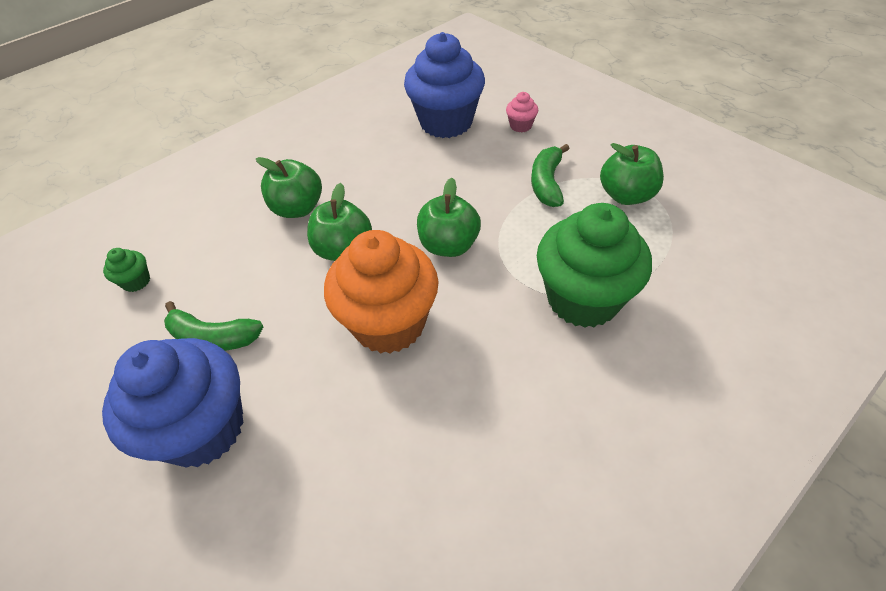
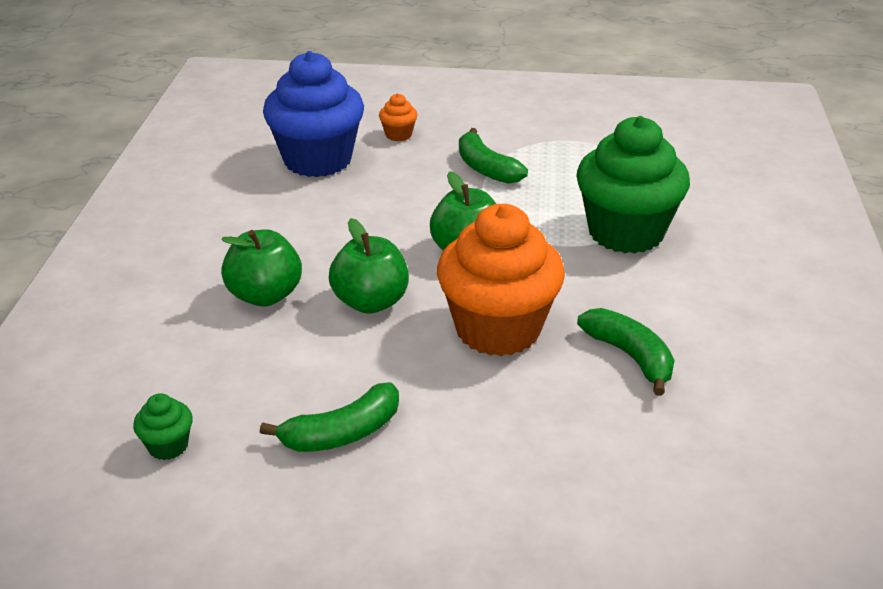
camera: 45 degrees left, 15 degrees down
blue cupcake [102,338,244,468] -> none
pink cupcake [506,92,538,132] -> orange cupcake [379,93,417,141]
green apple [600,143,664,205] -> none
none -> green banana [577,308,675,396]

